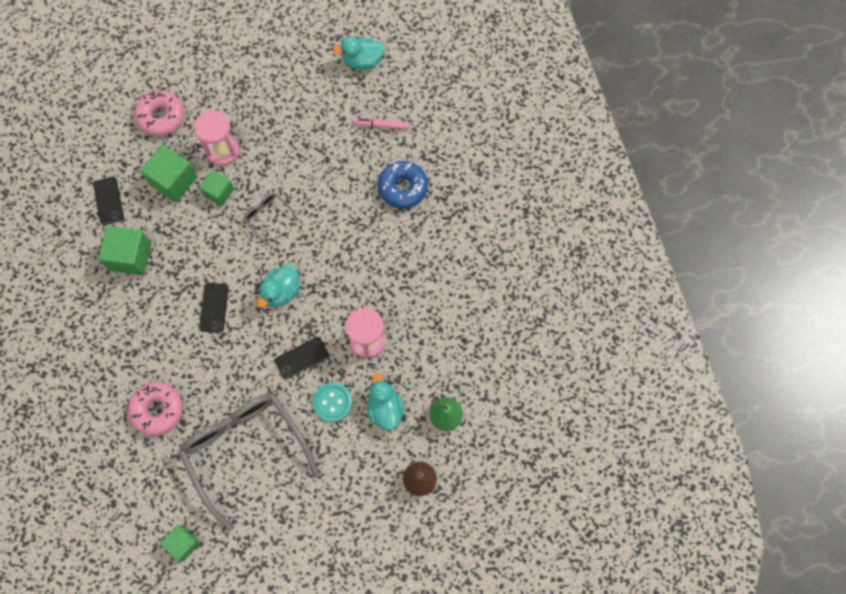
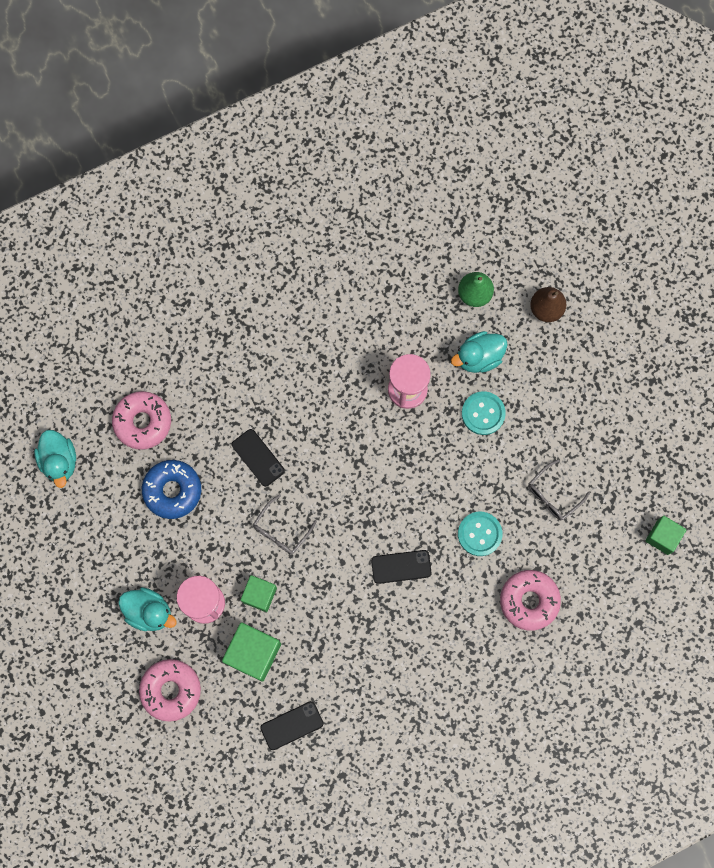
camera: 100 degrees left, 5 degrees up
green cube [98,226,151,275] -> none
grey glasses [178,394,320,531] -> grey glasses [528,460,590,520], size x0.42
turquoise duck [257,264,300,307] -> turquoise duck moved to [118,587,177,631]
black phone [275,337,329,379] -> black phone moved to [232,429,285,487]
pink marker [355,118,409,130] -> pink donut [112,391,171,450]
blue donut [378,161,428,209] -> blue donut moved to [142,460,201,519]
none -> turquoise button [458,512,502,556]

